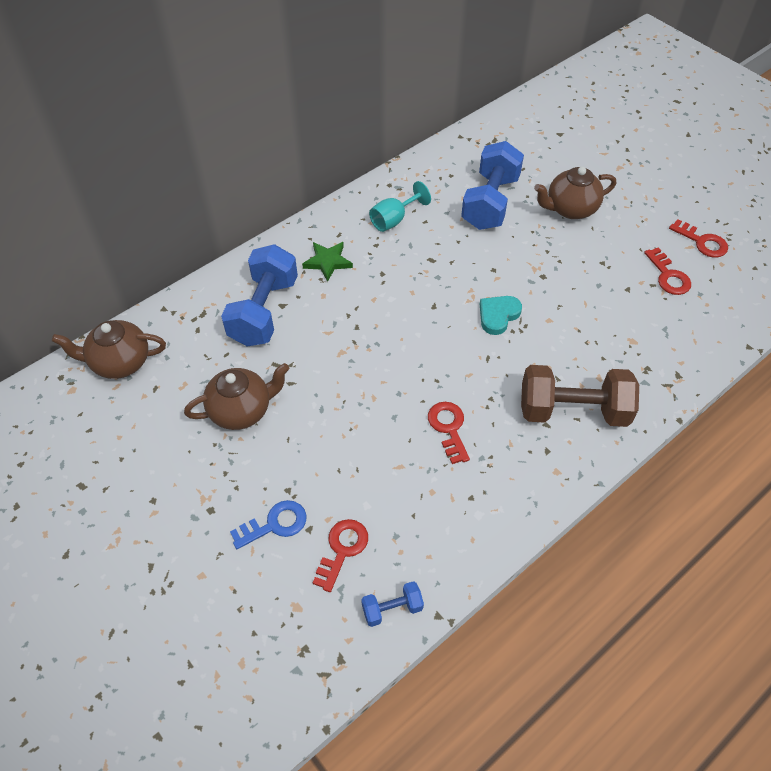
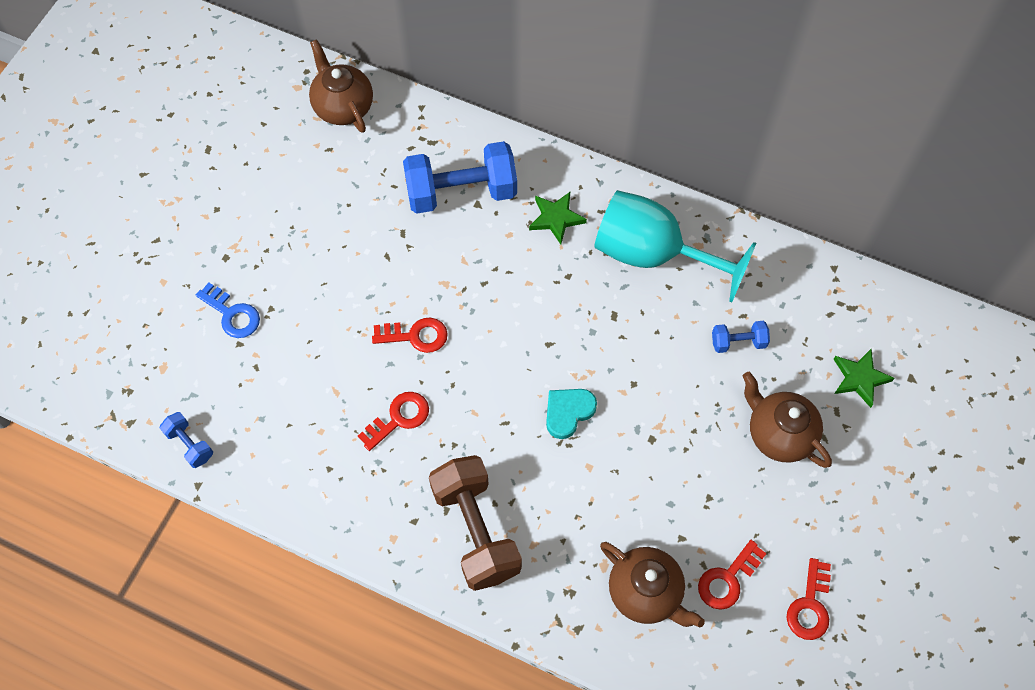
camera: 65 degrees right, 10 degrees up
brown teapot [184,363,289,430] -> brown teapot moved to [600,542,705,627]
red key [313,519,368,592] -> red key moved to [372,318,448,353]
turquoise goblet [369,181,431,232] -> turquoise goblet [594,190,756,302], size x1.96
blue dumbbell [461,141,524,230] -> blue dumbbell [712,321,770,353], size x0.47
turquoise heart [480,296,522,335] -> turquoise heart turned 60 degrees counterclockwise [546,389,597,439]
none -> green star [834,349,895,408]

